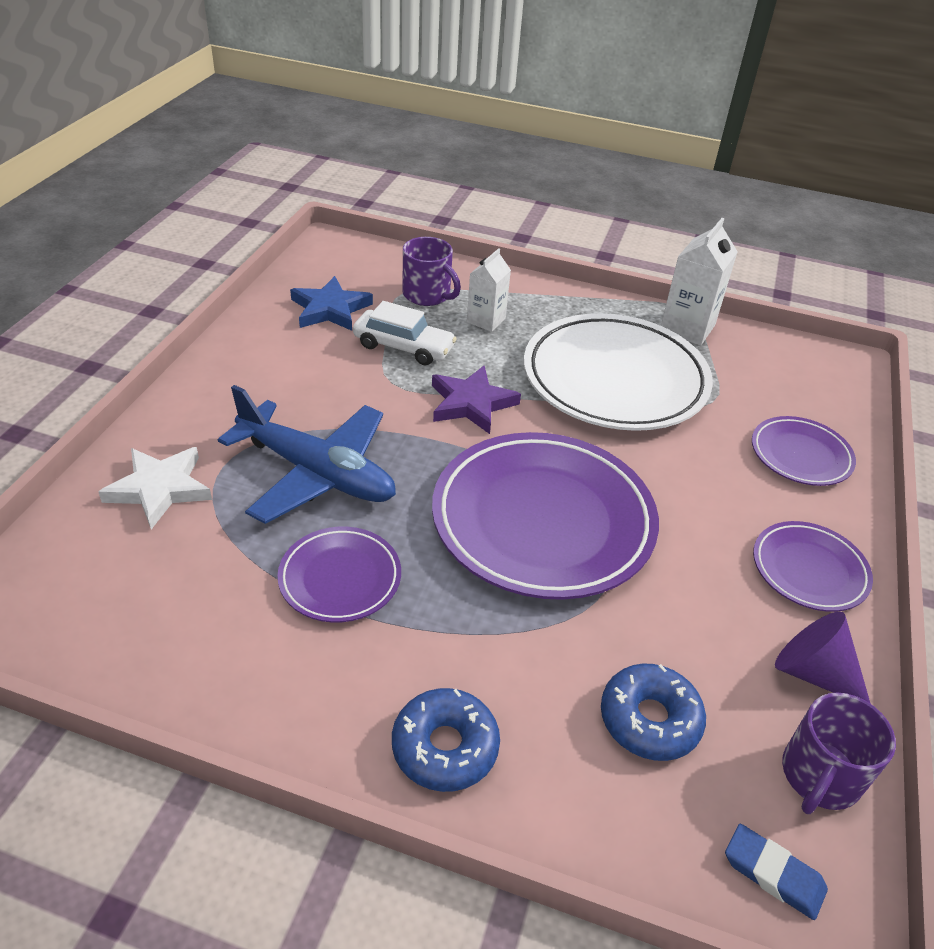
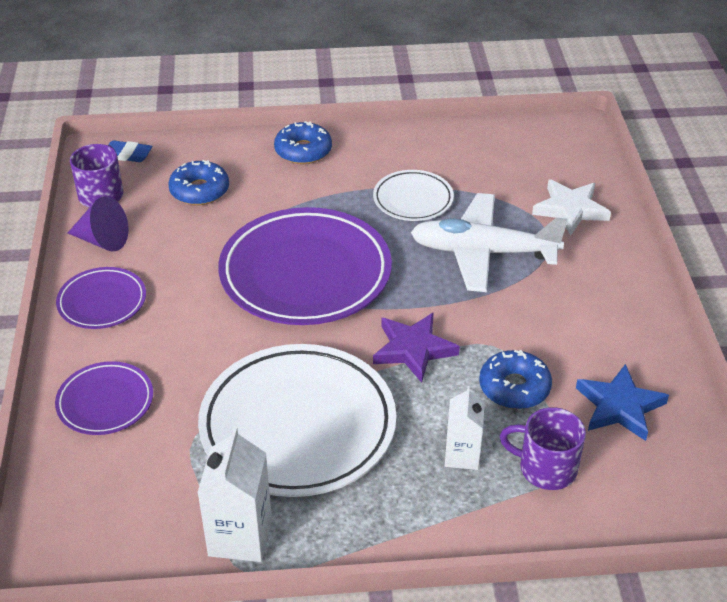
camera: 160 degrees right, 0 degrees up
blue plane [218,385,396,524] -> white plane [411,193,568,292]
purple plate [277,527,401,622] -> white plate [373,170,454,221]
white car [353,301,457,365] -> blue donut [479,350,552,409]

